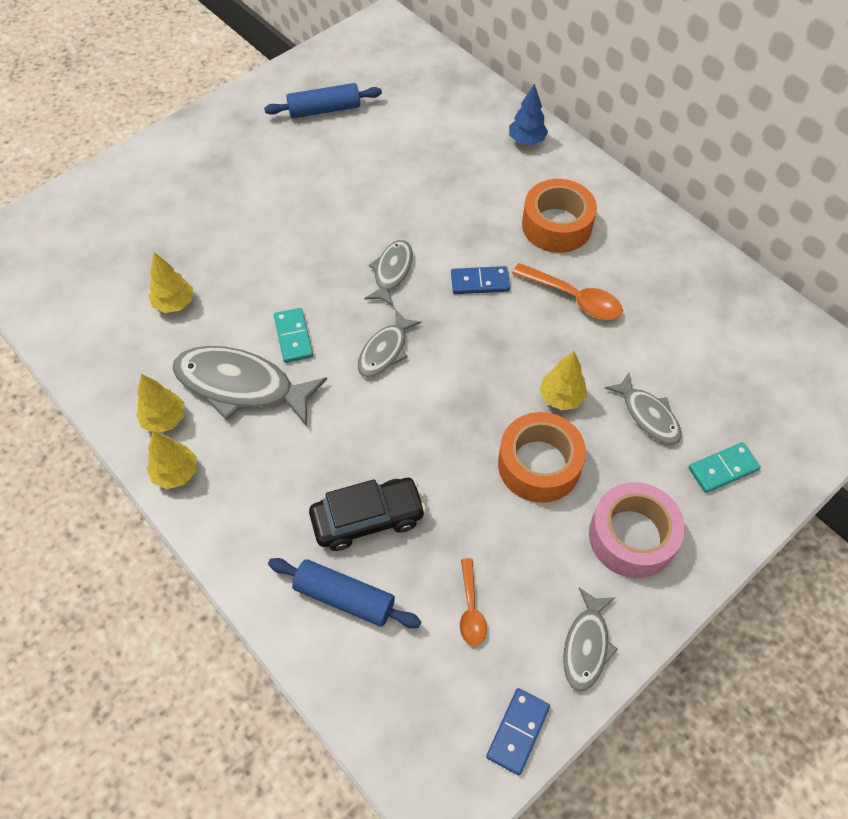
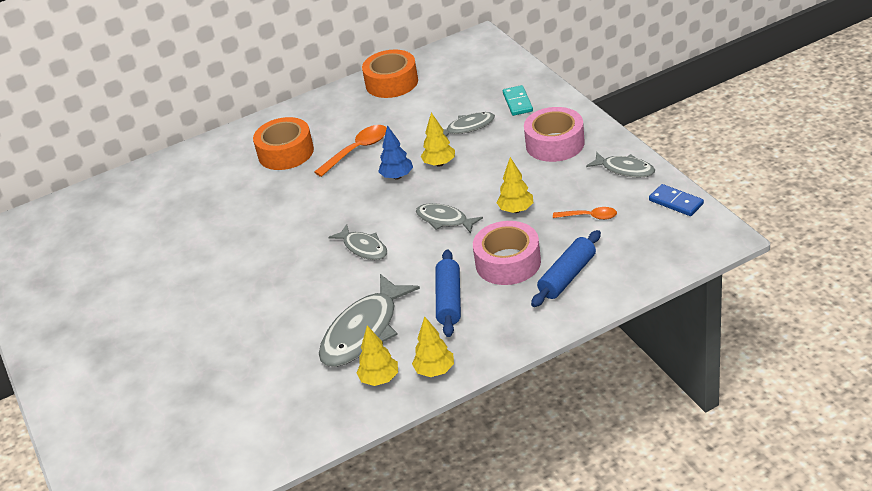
camera: 70 degrees left, 20 degrees down
yellow tree [149,252,193,313] -> yellow tree moved to [497,157,533,213]
blue rolling pin [264,83,382,118] -> blue rolling pin moved to [436,249,461,337]
turquoise domino [274,308,313,363] -> none
black car [309,478,426,551] -> pink tape [473,221,541,285]
grey fish [364,240,413,306] -> grey fish moved to [416,203,483,234]
blue domino [451,266,510,294] -> none
orange tape [498,412,586,503] -> orange tape moved to [362,49,418,98]
blue tree [509,84,548,145] -> blue tree moved to [378,125,413,180]

